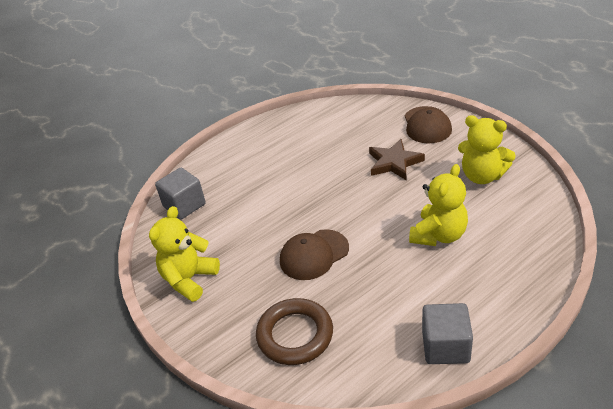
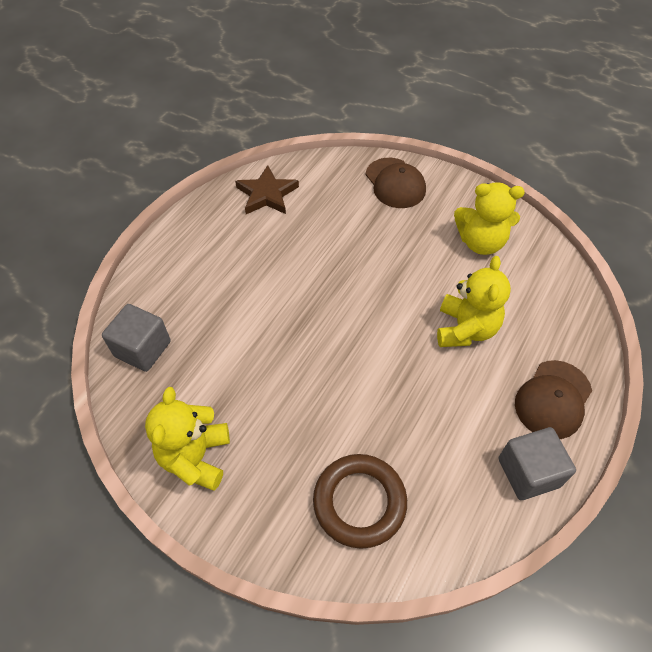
camera: 25 degrees left, 15 degrees up
brown cap [280,229,349,280] -> brown cap moved to [515,360,592,439]
brown star [369,139,425,180] -> brown star moved to [235,165,299,214]

